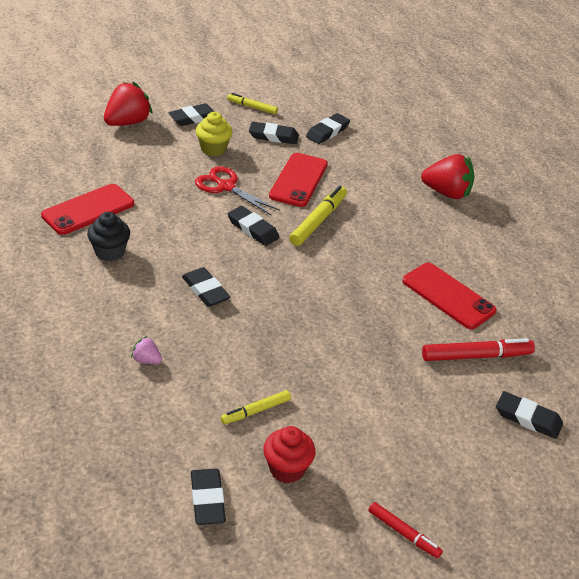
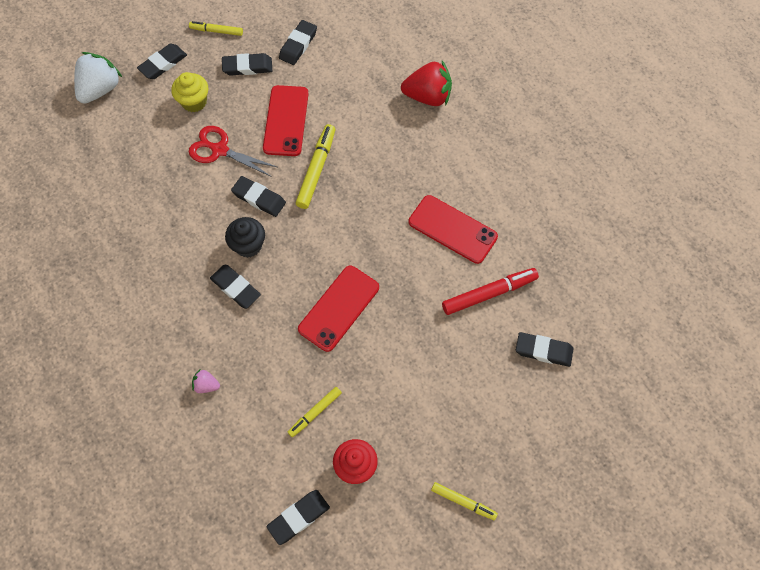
camera: 10 degrees left, 25 degrees up
red phone [41,184,134,235] -> red phone moved to [298,266,379,352]
black cupcake [87,212,130,261] -> black cupcake moved to [225,217,265,258]
red strawberry [104,82,153,126] -> white strawberry [74,52,122,104]
black eraser [191,468,226,525] -> black eraser turned 75 degrees clockwise [266,490,330,545]
red marker [368,502,443,559] -> yellow marker [431,482,498,520]

